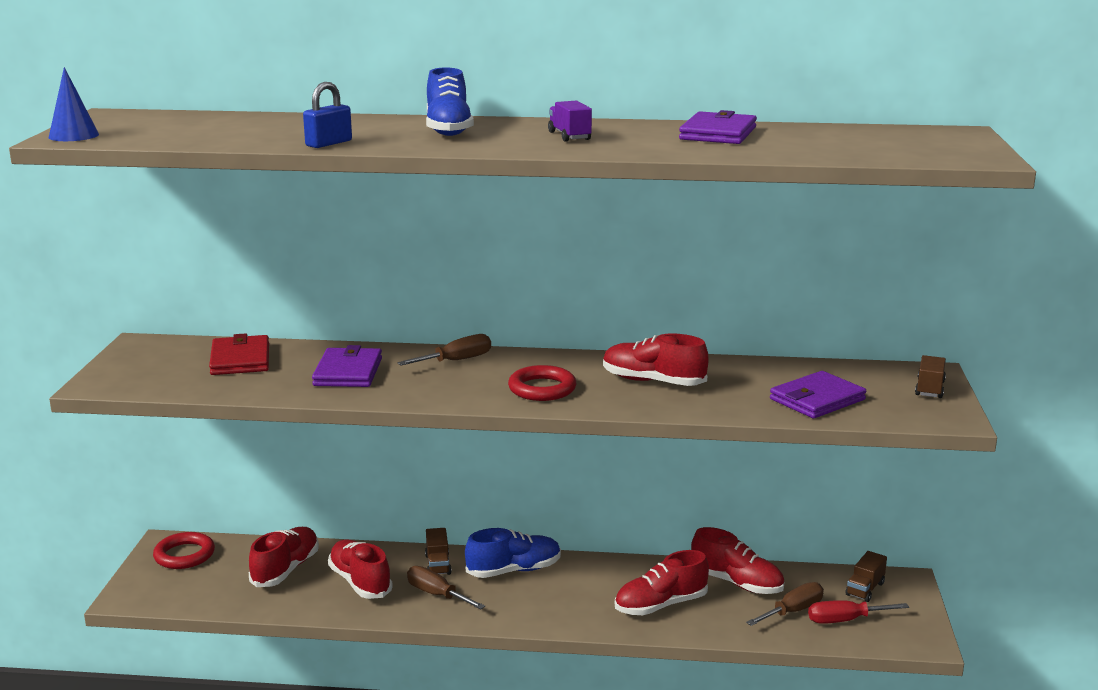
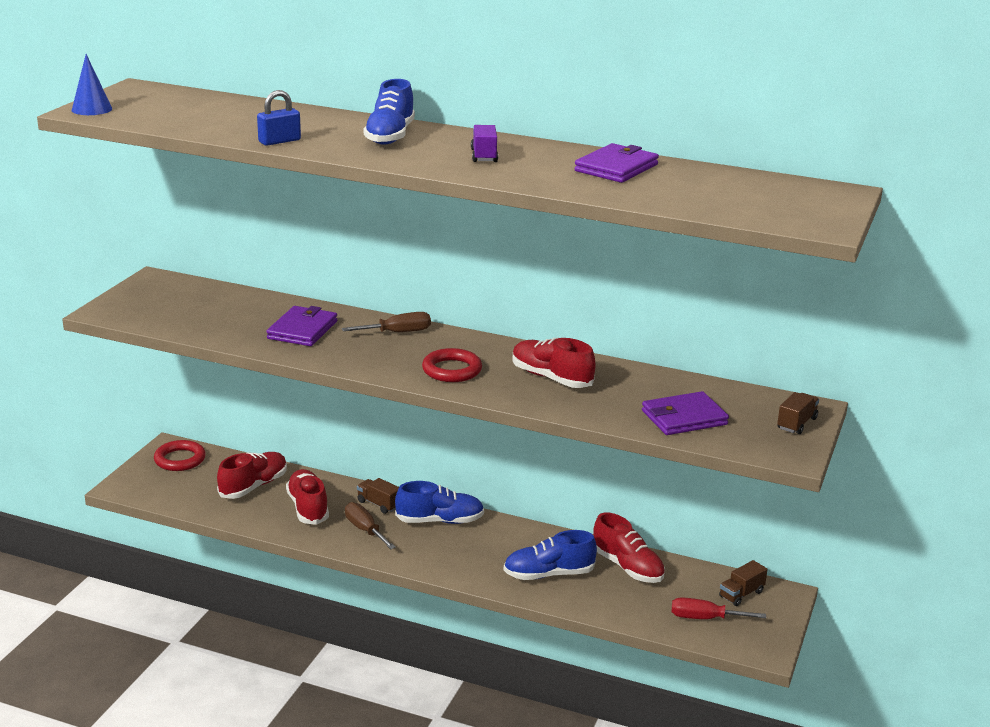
camera: 15 degrees right, 5 degrees up
red wallet [209,333,269,375] -> none
brown truck [425,528,452,575] -> brown truck turned 120 degrees clockwise [357,478,399,514]
red shoe [615,550,709,615] -> blue shoe [504,530,597,580]
brown screwdriver [746,582,824,626] -> none

